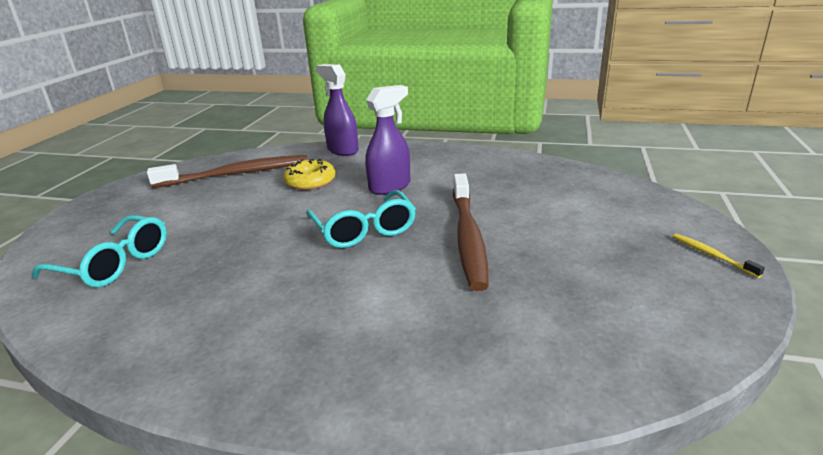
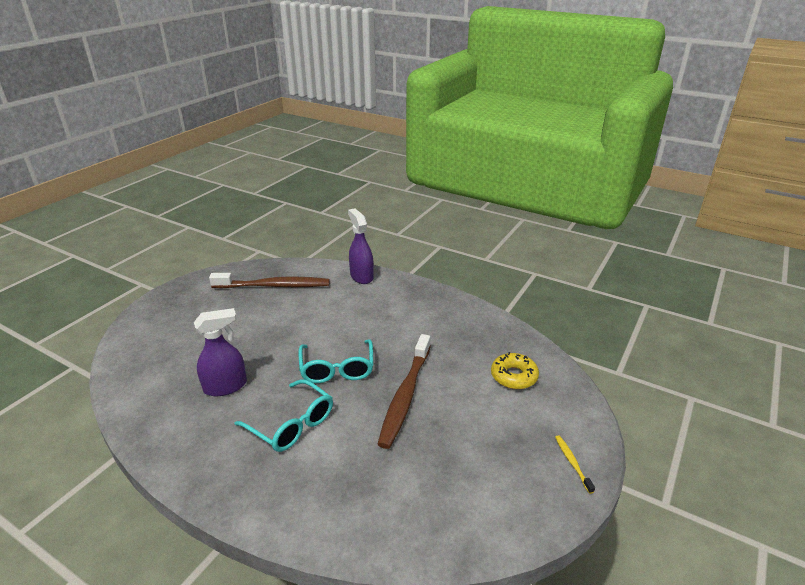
camera: 15 degrees right, 5 degrees up
turquoise glasses [32,215,167,288] -> turquoise glasses moved to [235,379,333,452]
yellow donut [283,159,336,190] -> yellow donut moved to [491,352,539,389]
purple spray bottle [365,85,410,195] -> purple spray bottle moved to [194,308,247,396]

